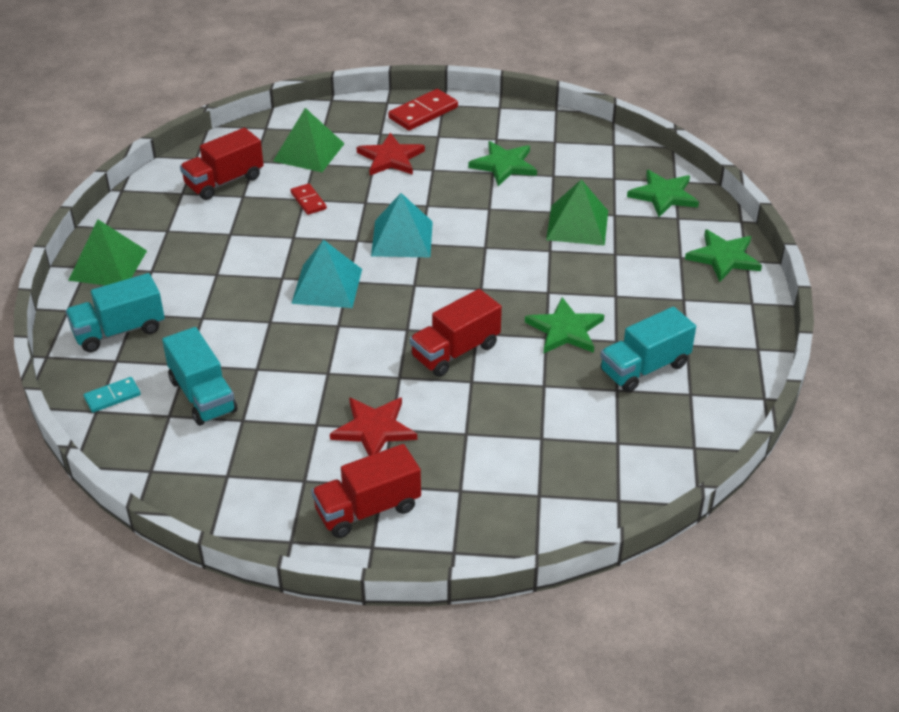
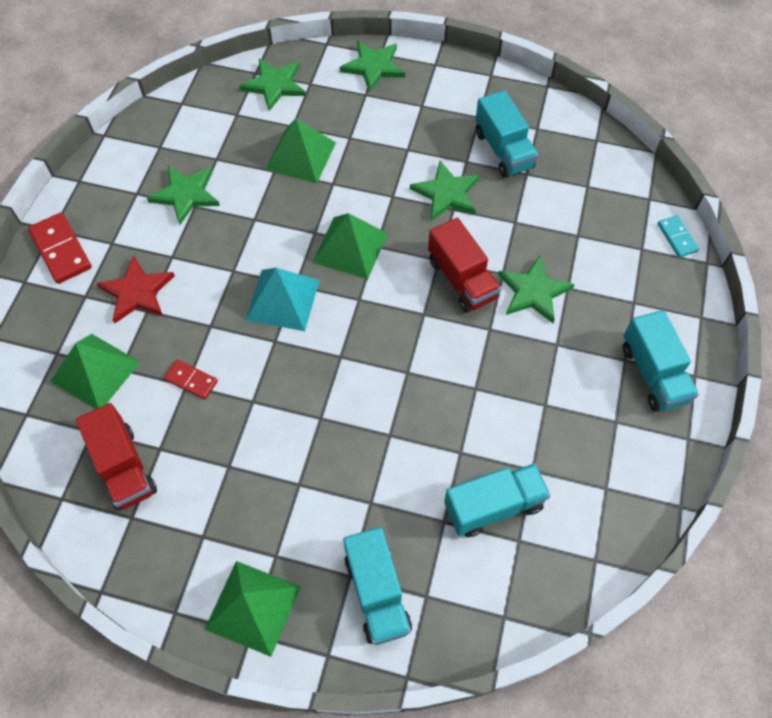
camera: 80 degrees left, 20 degrees up
turquoise domino [84,377,141,412] -> turquoise domino moved to [658,215,699,258]
red domino [290,183,327,215] -> red domino turned 45 degrees clockwise [164,359,218,400]
turquoise pyramid [291,240,362,308] -> none
red truck [311,444,421,538] -> turquoise truck [623,310,699,412]
red star [330,397,417,456] -> none
none -> green pyramid [312,213,388,279]
none -> green star [498,256,575,323]

